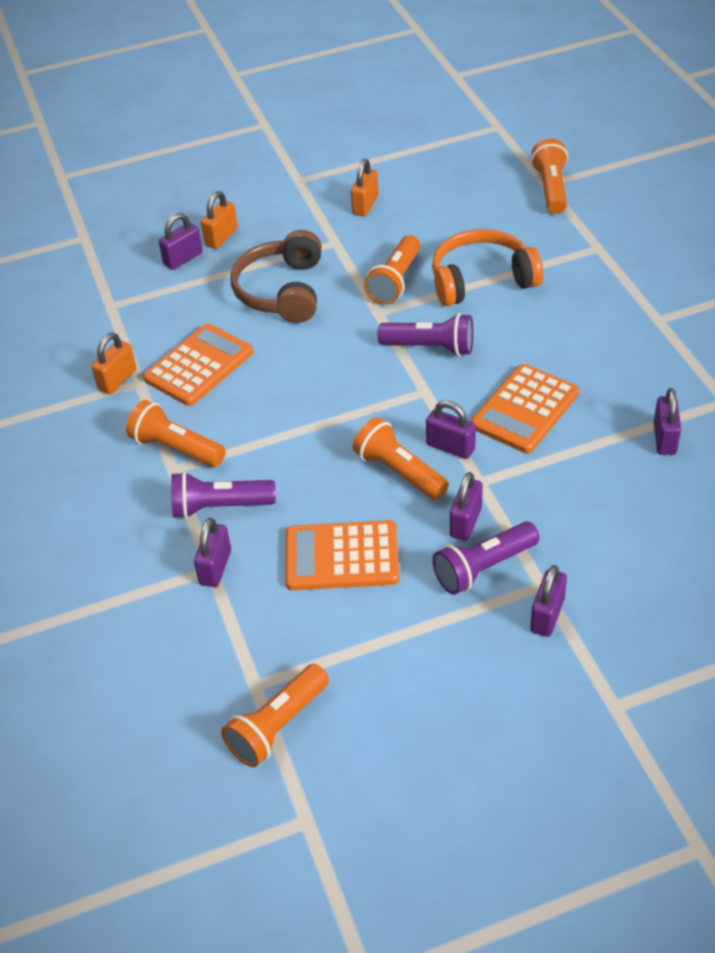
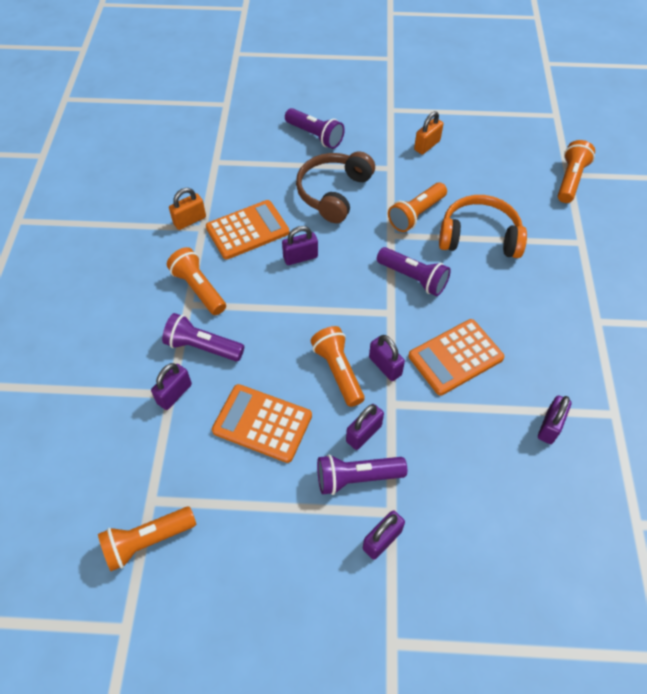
camera: 20 degrees right, 10 degrees up
purple padlock [159,213,203,270] -> purple padlock moved to [282,226,318,265]
orange padlock [201,191,238,249] -> purple flashlight [285,108,345,149]

